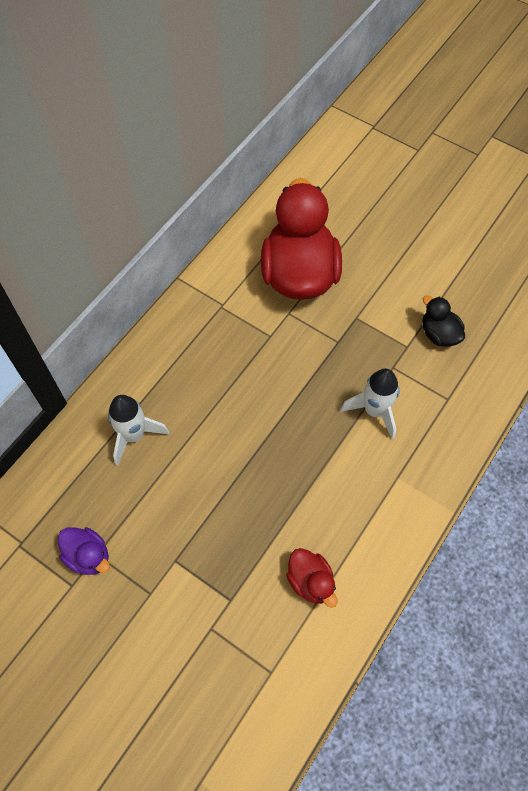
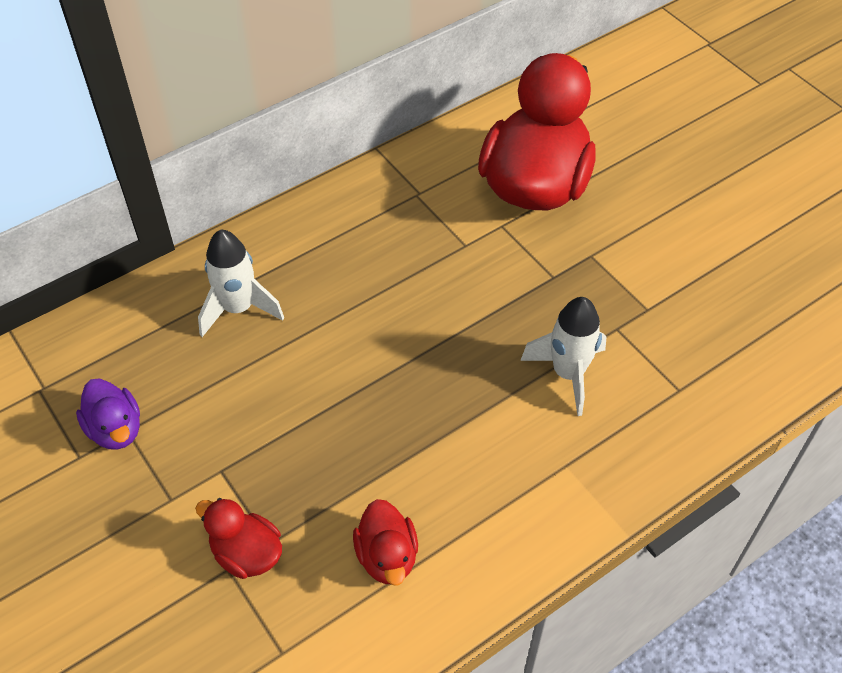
camera: 20 degrees right, 10 degrees down
black duck [422,295,465,347] -> none
none -> red duck [195,498,282,579]

